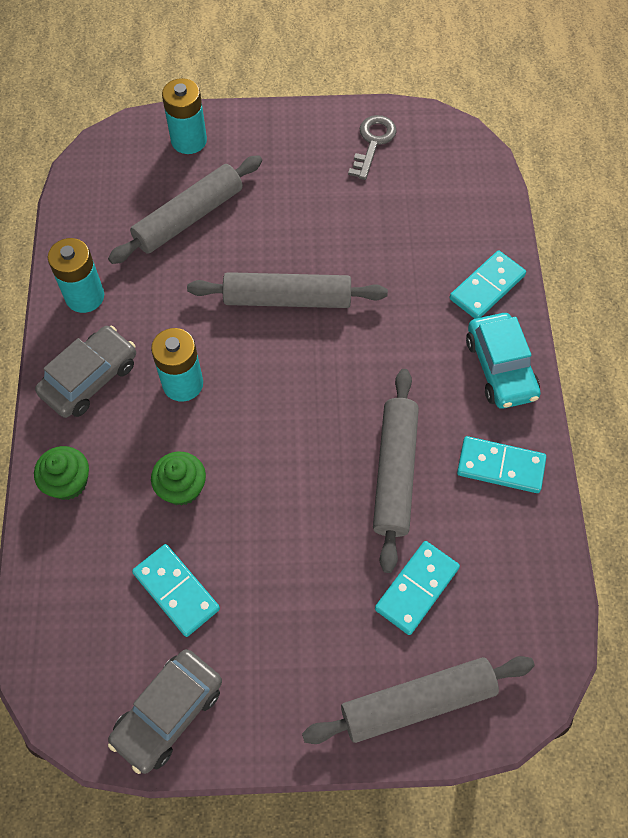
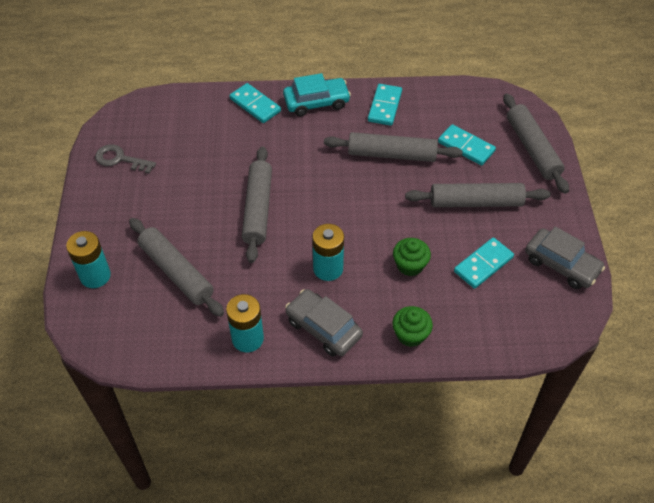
camera: 90 degrees left, 10 degrees down
none -> grey rolling pin [405,183,551,207]

